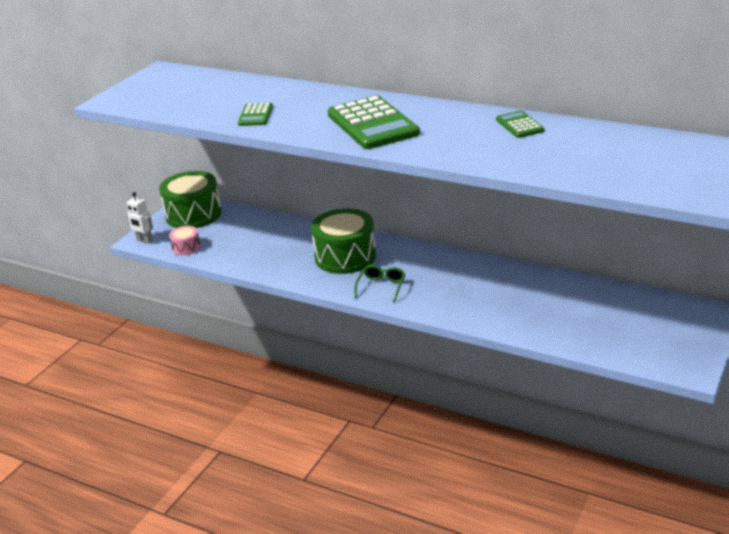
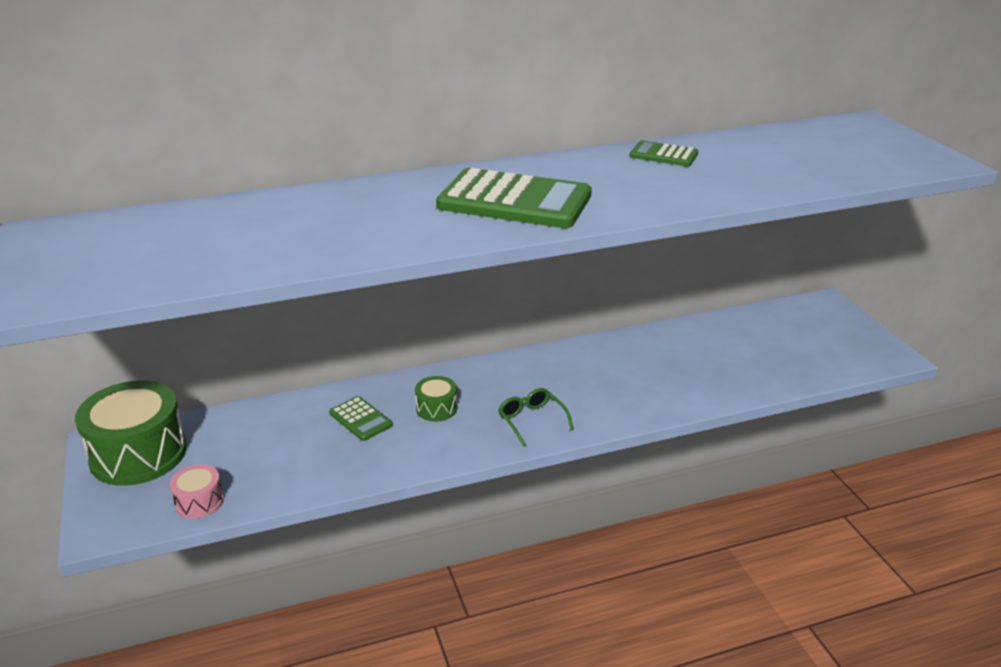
camera: 50 degrees left, 0 degrees up
white robot [125,192,153,244] -> none
green calculator [238,103,273,126] -> green calculator moved to [329,396,393,441]
green drum [311,208,376,274] -> green drum [415,376,457,422], size x0.47

